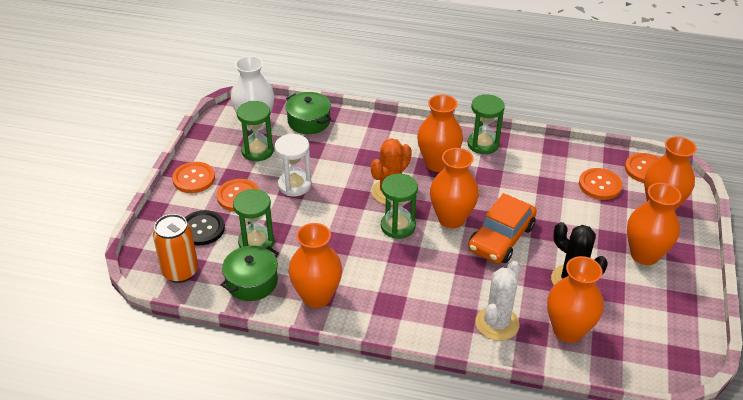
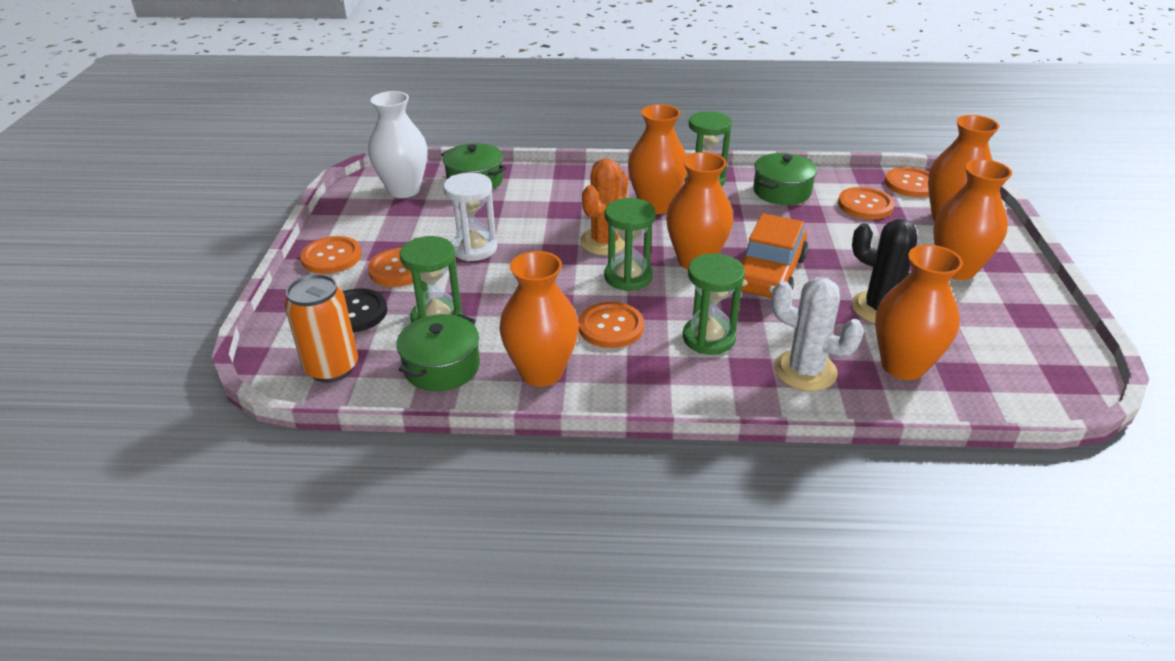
camera: 10 degrees left, 5 degrees down
green hourglass [237,101,274,161] -> green hourglass moved to [683,253,745,355]
white cactus [476,261,521,341] -> white cactus turned 75 degrees counterclockwise [771,277,864,391]
none -> orange button [578,302,644,348]
none -> green pot [753,153,817,205]

